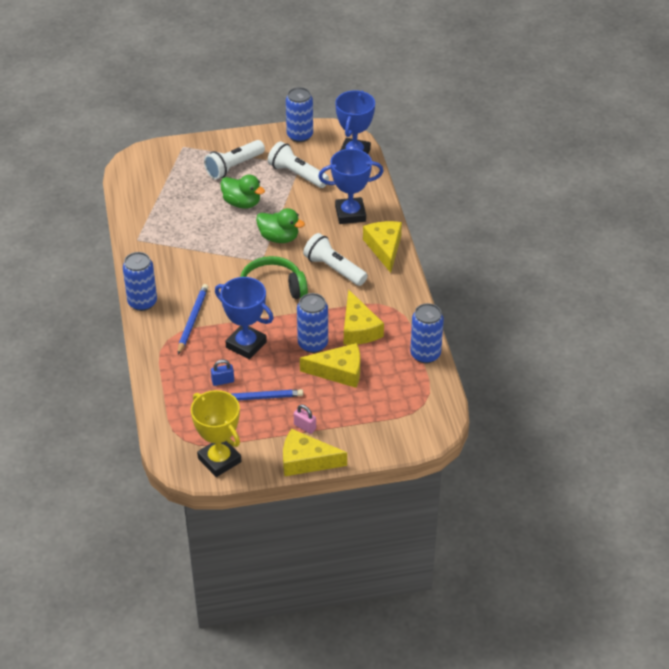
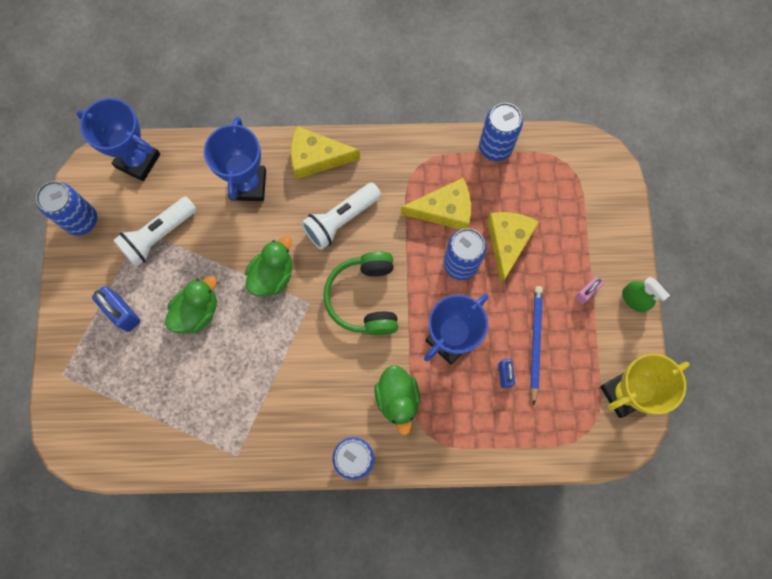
camera: 80 degrees left, 30 degrees up
blue pencil [178,284,208,354] -> green duck [374,365,420,435]
white flashlight [204,140,265,180] -> blue padlock [92,286,140,332]
yellow cheese [283,429,347,476] -> green spray bottle [622,277,670,312]

